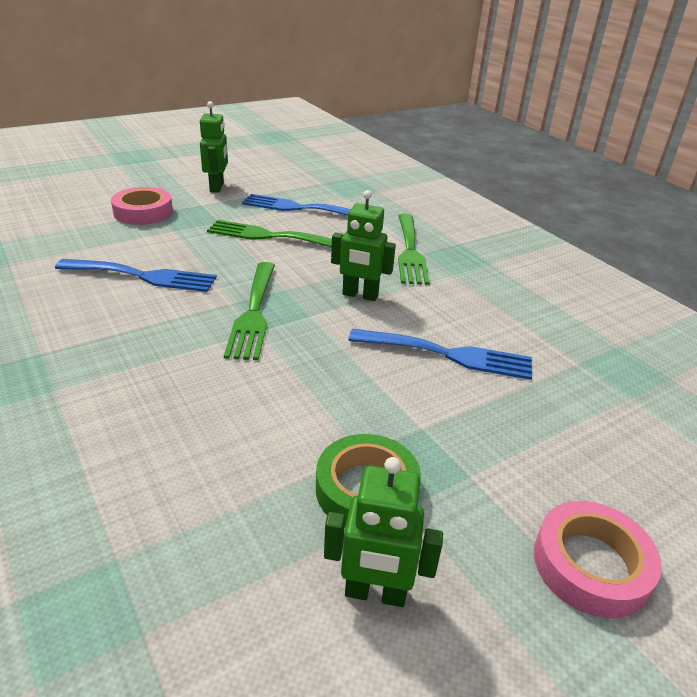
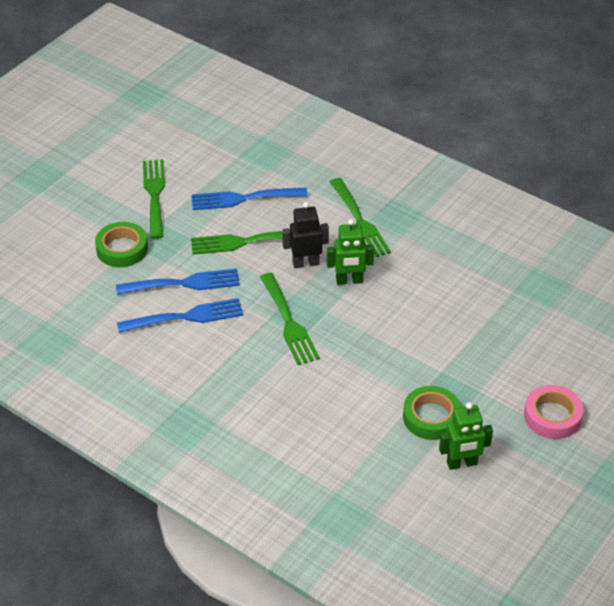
camera: 20 degrees left, 10 degrees up
pink tape [111,187,173,225] -> green tape [95,222,148,267]
green robot [200,101,228,193] -> green fork [143,160,165,239]
blue fork [348,329,532,380] -> blue fork moved to [116,268,240,295]
none -> black robot [282,202,329,268]

